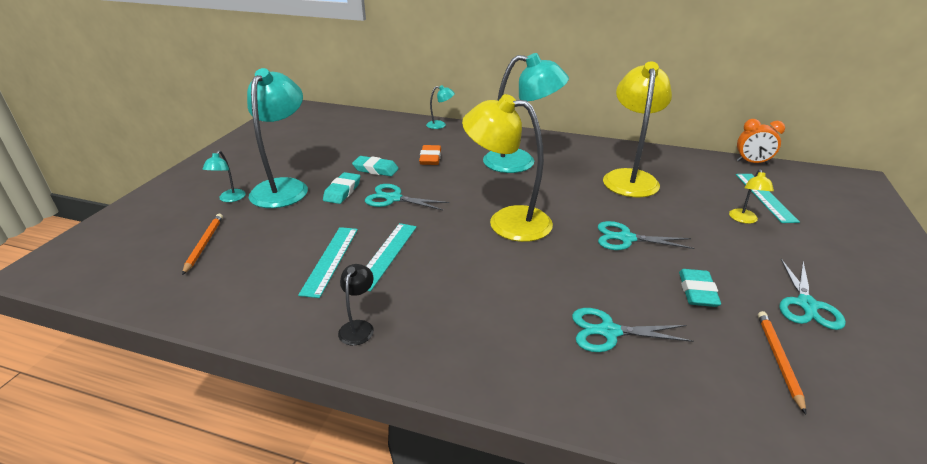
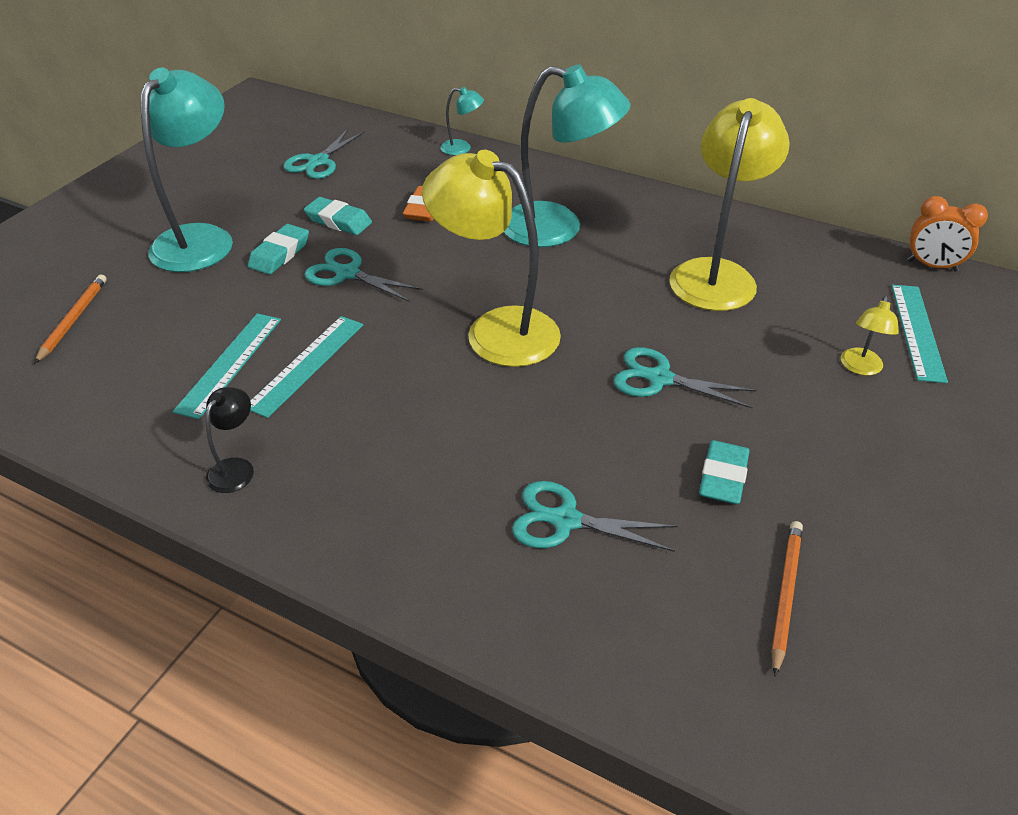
camera: 10 degrees right, 10 degrees up
turquoise lamp [203,151,246,202] -> none
turquoise scissors [779,259,846,330] -> turquoise scissors moved to [283,129,365,179]

